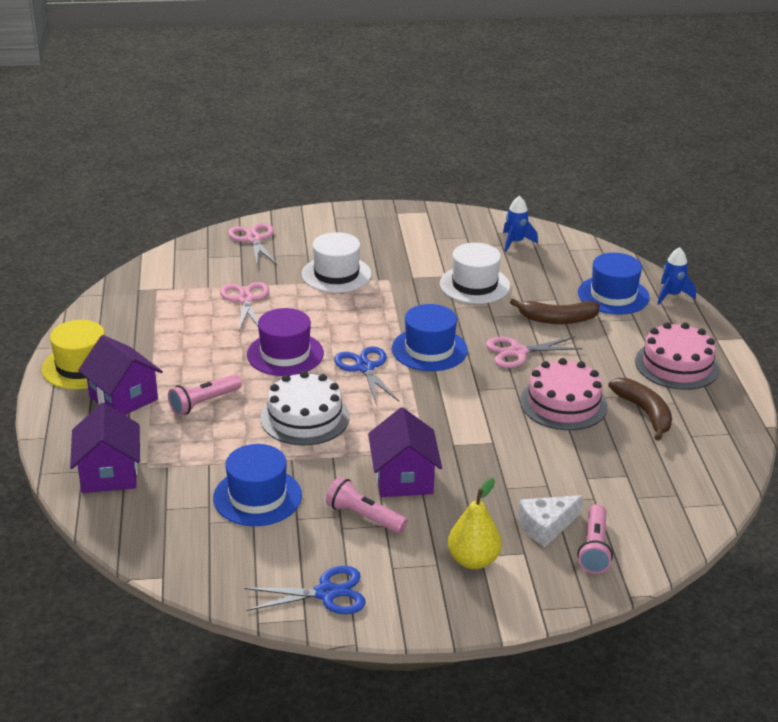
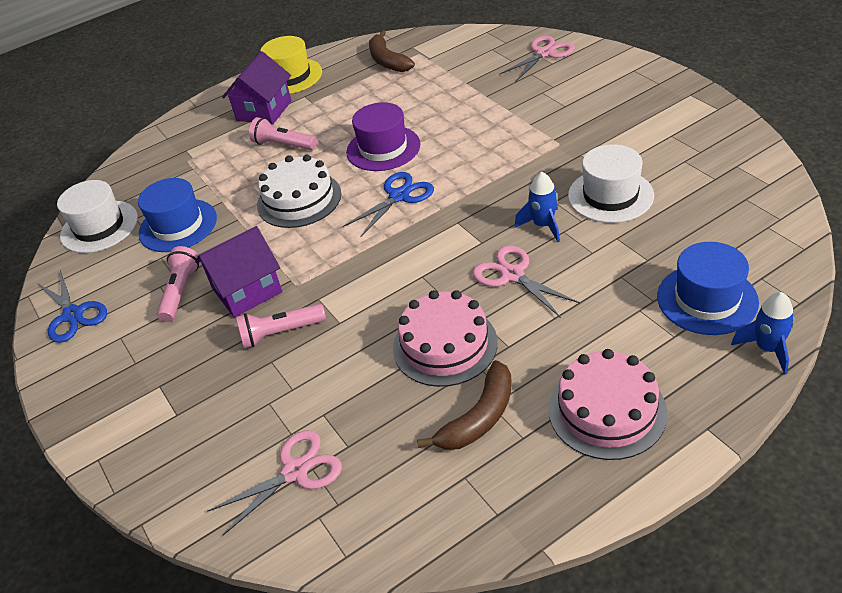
camera: 70 degrees right, 10 degrees up
purple house [70,403,140,493] -> none
pink scissors [220,282,270,331] -> pink scissors moved to [207,430,342,535]
white hat [301,232,372,293] -> white hat moved to [57,180,138,253]
blue hat [392,304,468,371] -> none
yellow pear [448,478,502,569] -> none
blue rocket [503,196,538,252] -> blue rocket moved to [514,172,560,242]
brown banana [510,299,600,324] -> brown banana moved to [369,30,415,72]
white cheese [518,495,583,547] -> none
pink flashlight [577,504,613,574] -> pink flashlight moved to [236,304,326,348]

